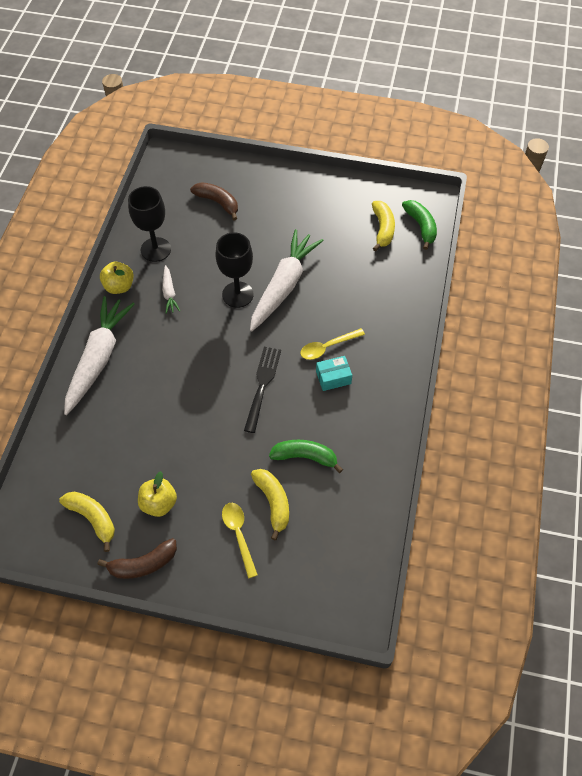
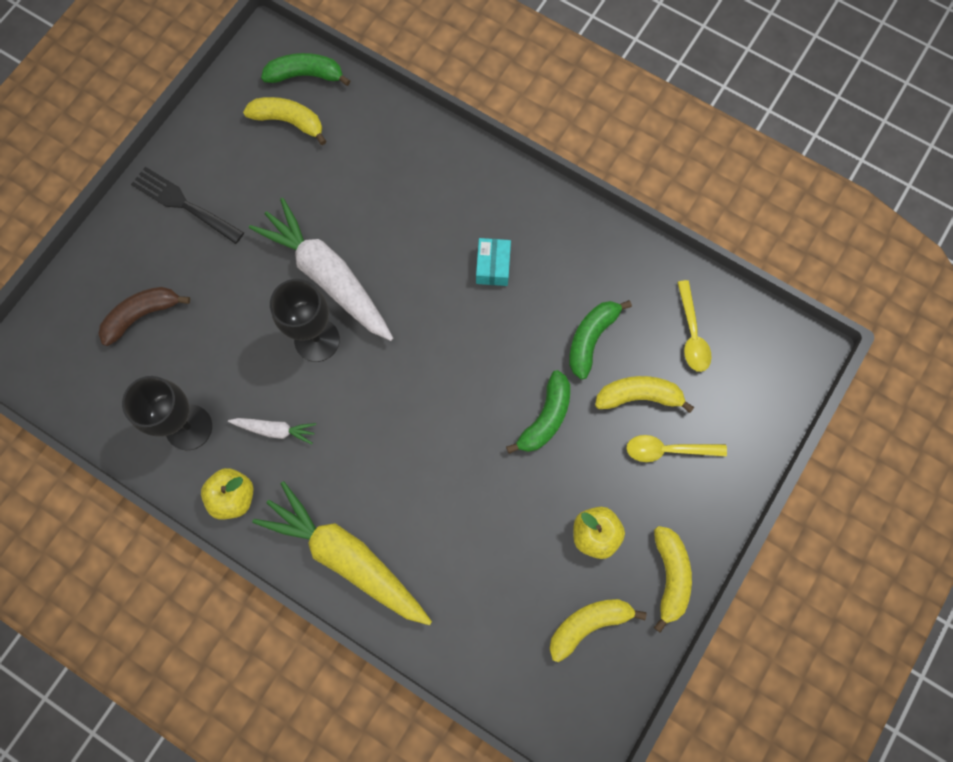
camera: 70 degrees left, 15 degrees up
white carrot [64,296,135,415] -> yellow carrot [252,481,432,625]
brown banana [97,538,177,579] -> yellow banana [654,526,692,633]
black fork [244,347,281,433] -> black fork moved to [131,167,244,244]
yellow spoon [300,328,365,360] -> yellow spoon moved to [677,280,712,372]
none -> green banana [506,370,570,454]

